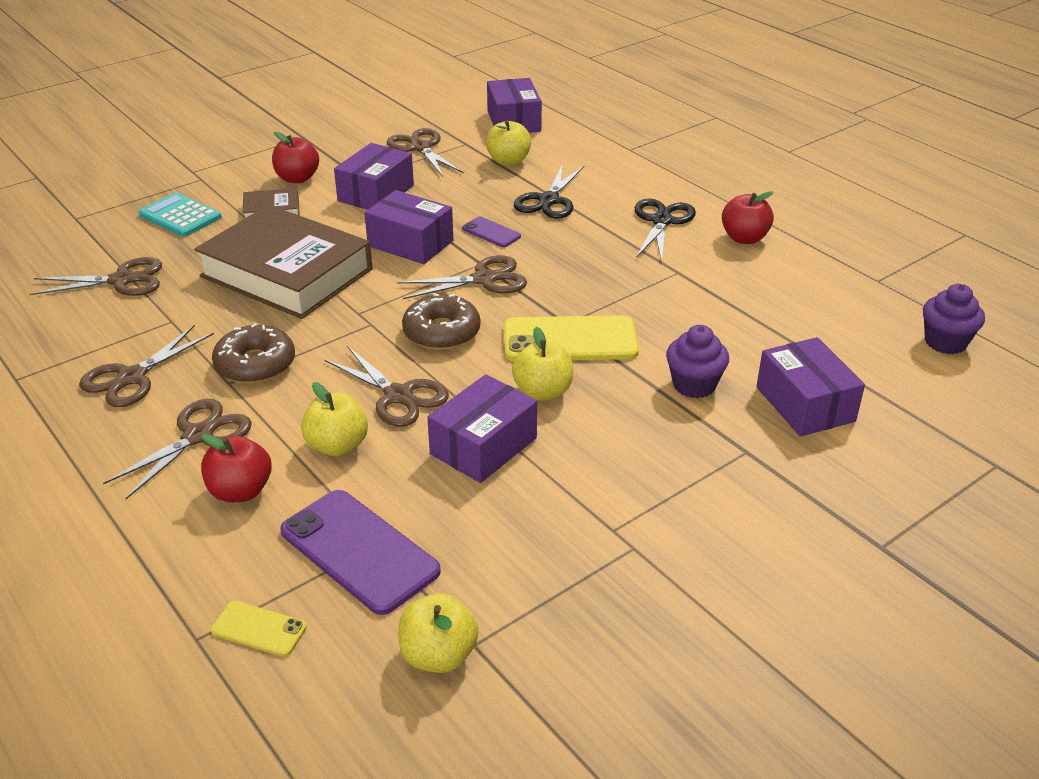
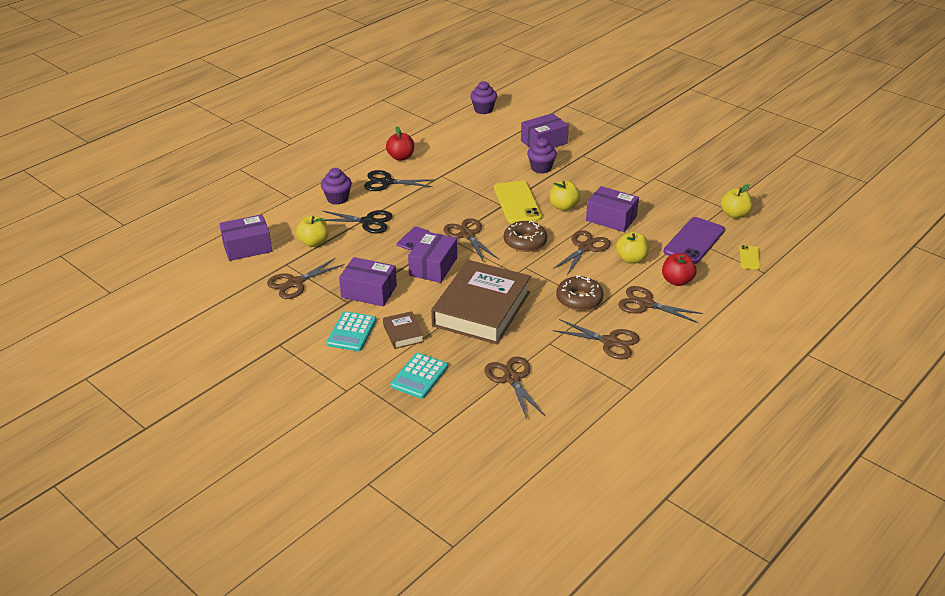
camera: 100 degrees left, 0 degrees up
red apple [272,132,319,183] -> turquoise calculator [326,311,377,351]
none -> purple cupcake [321,168,352,205]

